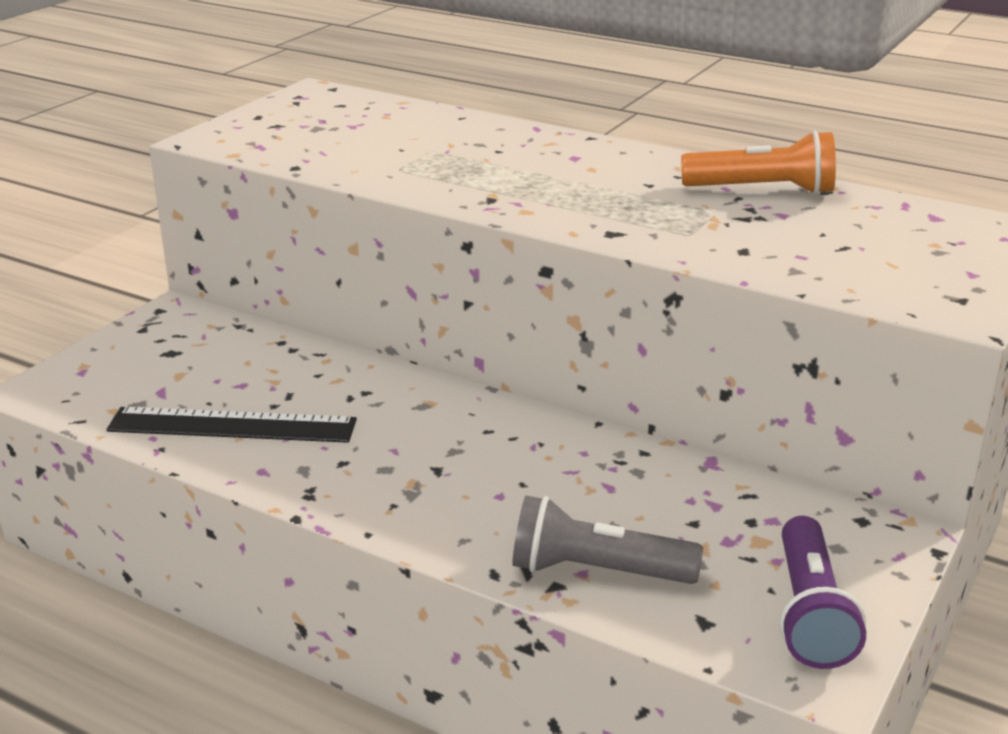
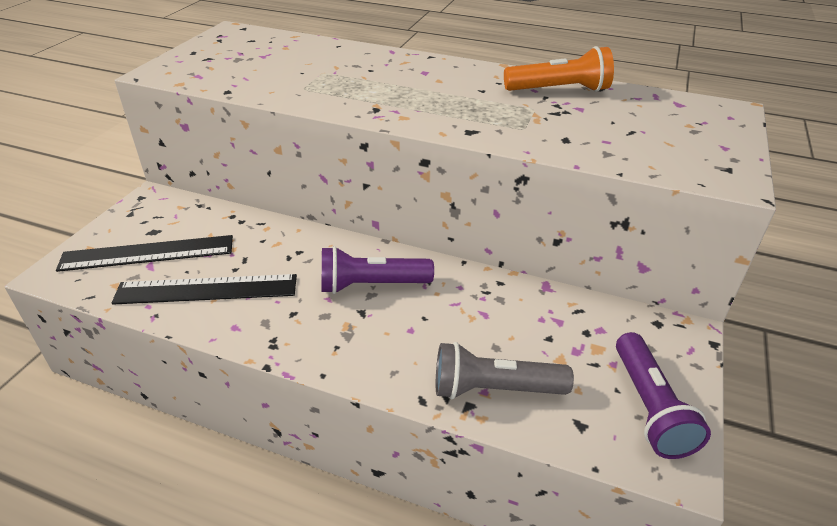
camera: 10 degrees left, 10 degrees up
none -> black ruler [56,235,233,272]
none -> purple flashlight [321,246,434,294]

